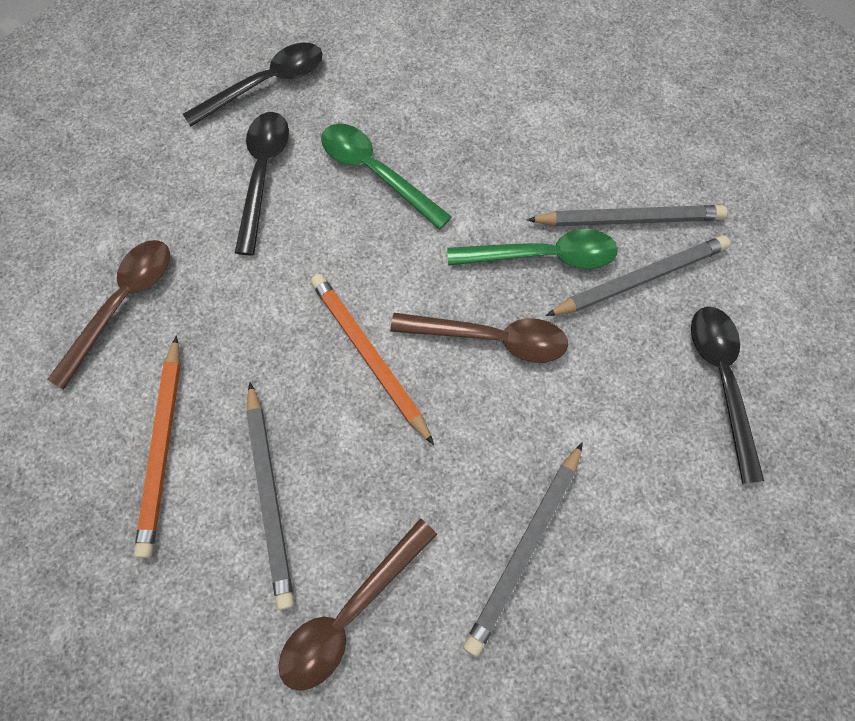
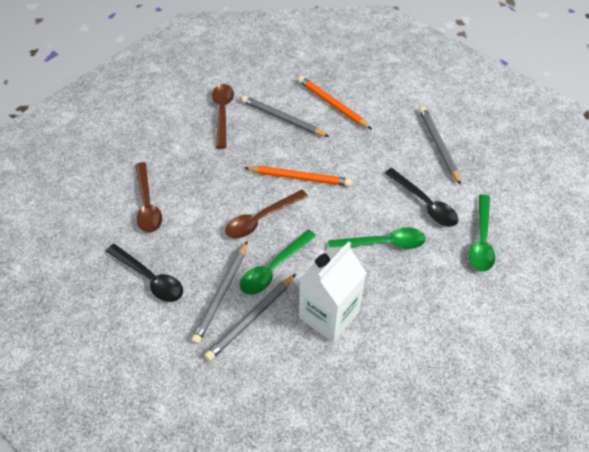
camera: 135 degrees right, 15 degrees down
brown spoon [47,240,170,389] -> brown spoon moved to [135,162,162,233]
black spoon [183,43,323,126] -> green spoon [469,195,495,271]
grey pencil [463,442,583,657] -> grey pencil moved to [419,106,461,185]
none -> white carton [299,241,366,343]

